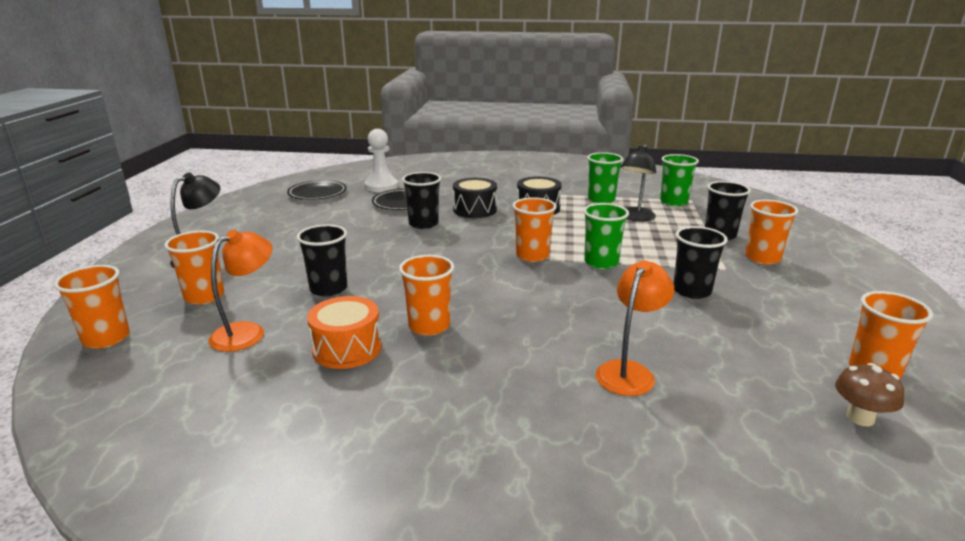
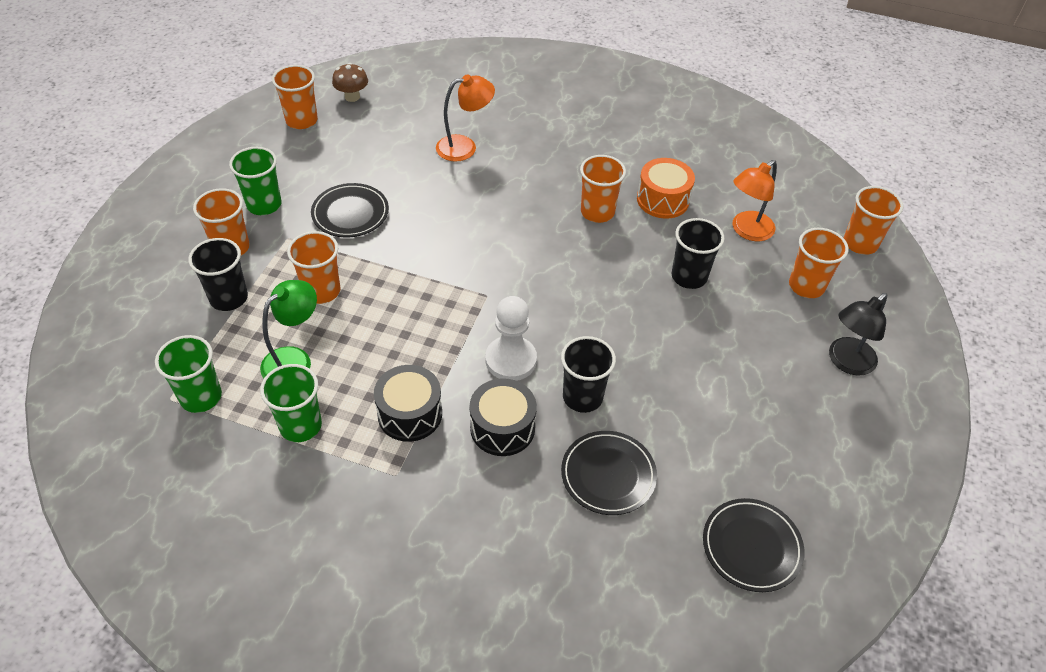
camera: 170 degrees left, 25 degrees up
white pawn [364,129,398,192] -> white pawn moved to [485,296,537,381]
orange cup [512,197,557,262] -> orange cup moved to [287,231,340,304]
green cup [583,203,629,269] -> green cup moved to [229,147,281,215]
orange lamp [596,260,674,396] -> orange lamp turned 150 degrees counterclockwise [436,74,495,162]
black lamp [621,145,656,222] -> green lamp [260,280,317,378]
black cup [673,226,728,299] -> black plate [311,183,389,237]

